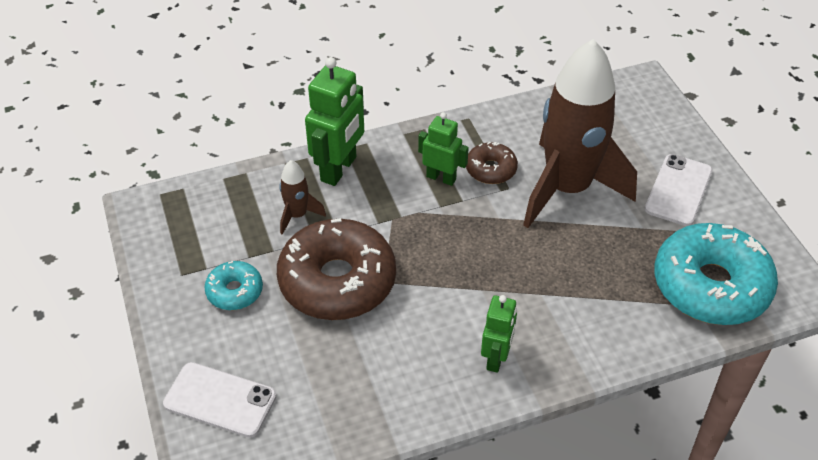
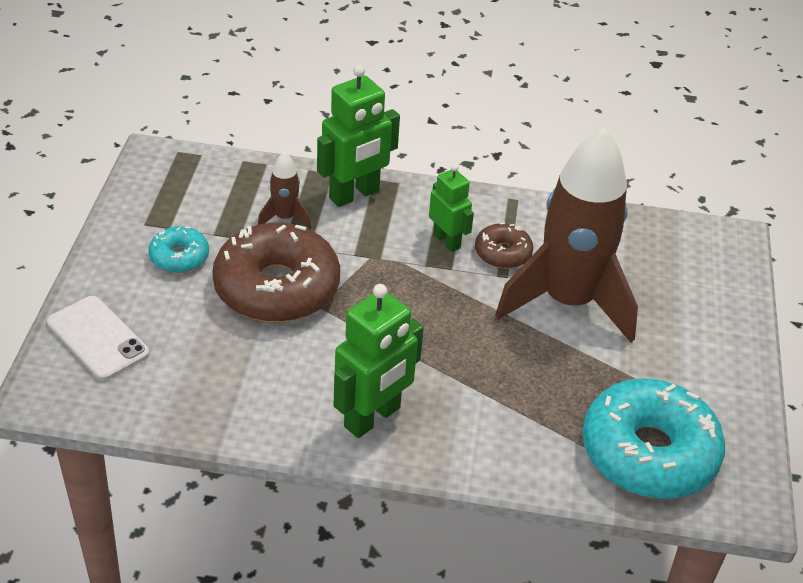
camera: 25 degrees right, 5 degrees down
green robot [481,295,517,373] -> green robot [334,284,424,438], size x1.62
white phone [645,154,713,226] -> none

